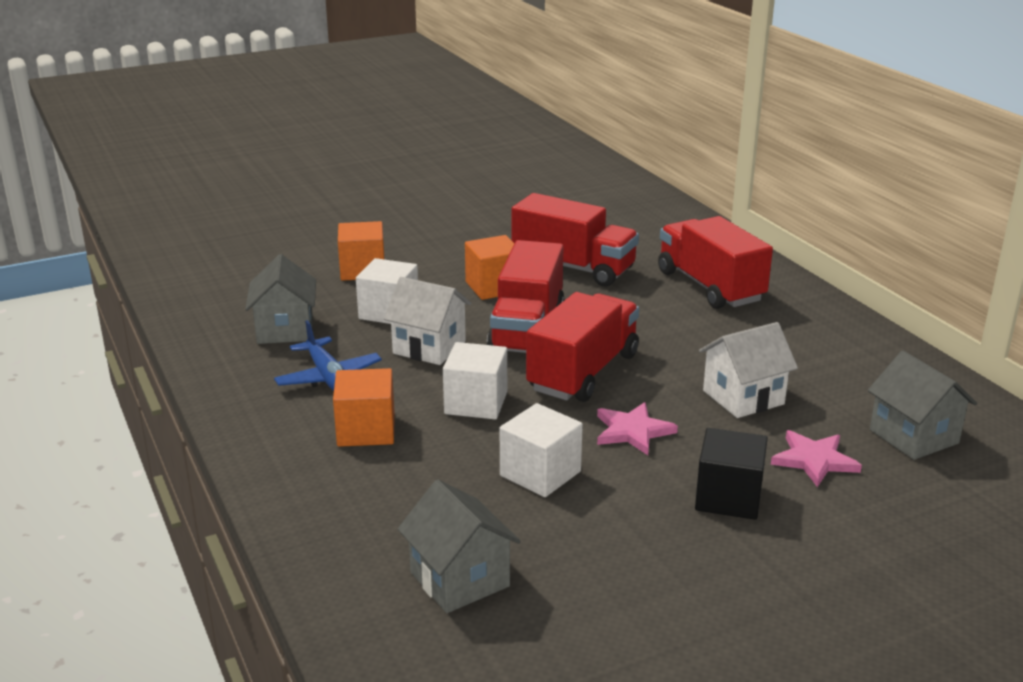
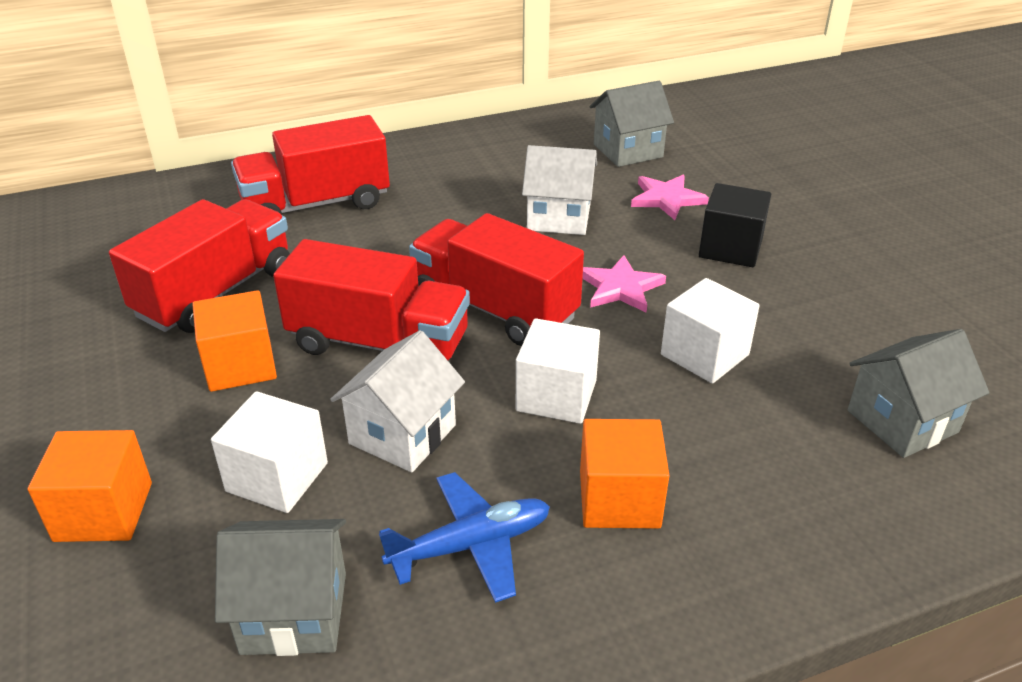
camera: 85 degrees left, 10 degrees up
white house [699,322,798,418] -> white house turned 60 degrees counterclockwise [522,145,597,235]

